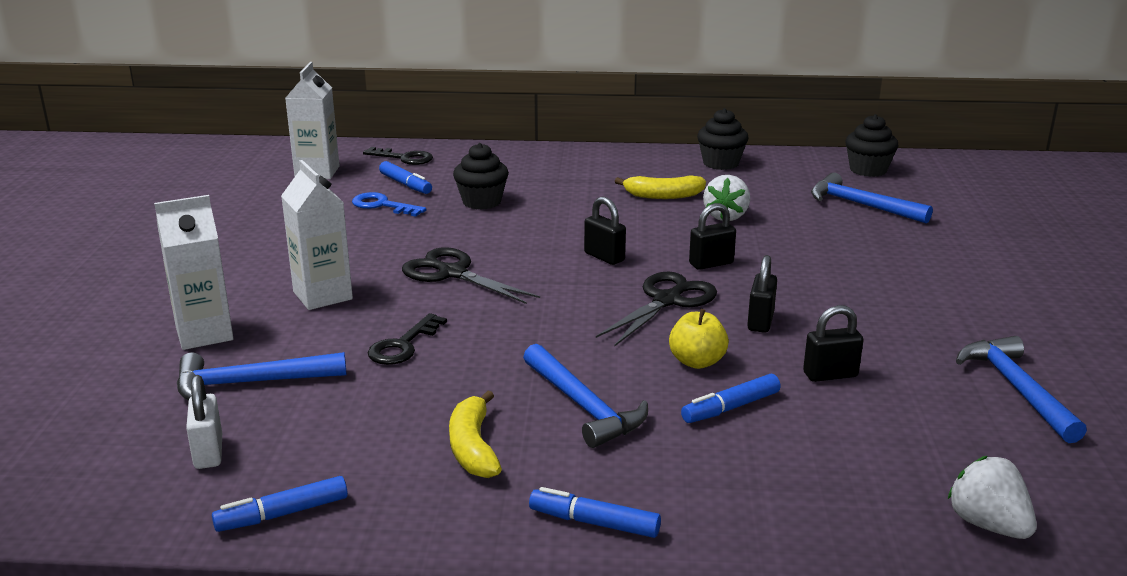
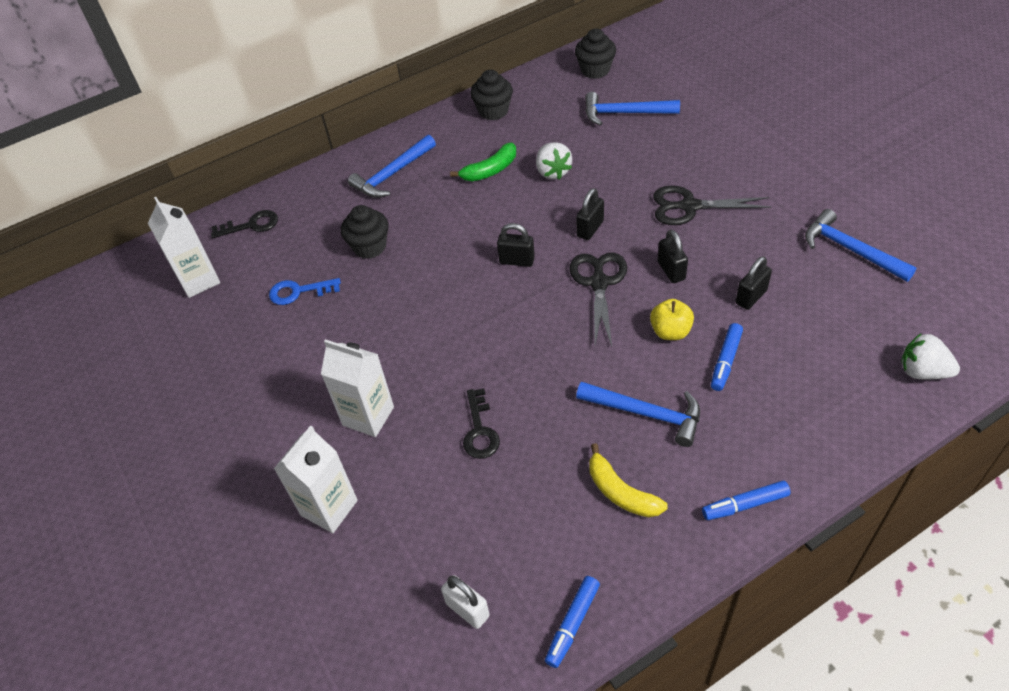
camera: 30 degrees left, 25 degrees up
blue hammer [177,352,346,401] -> blue hammer moved to [348,135,436,198]
blue marker [379,161,432,194] -> none
black scissors [402,247,540,304] -> black scissors moved to [653,186,771,225]
yellow banana [615,175,706,199] -> green banana [450,142,516,181]

